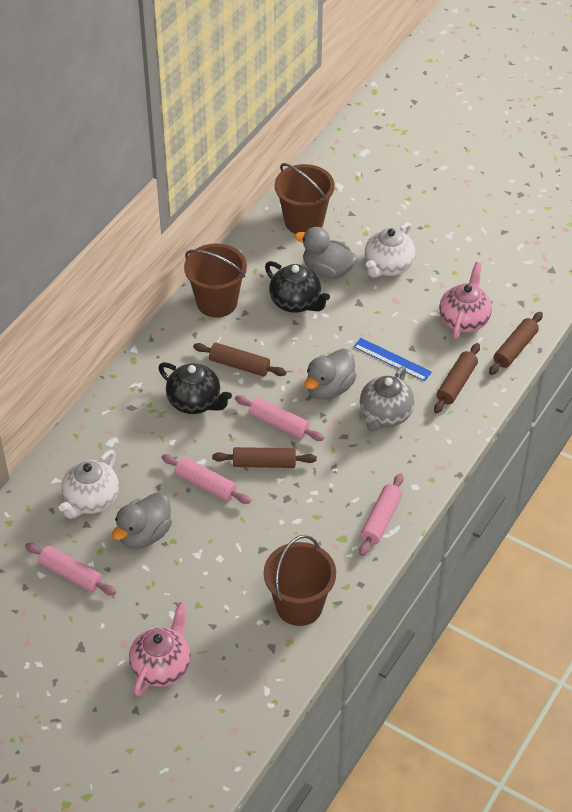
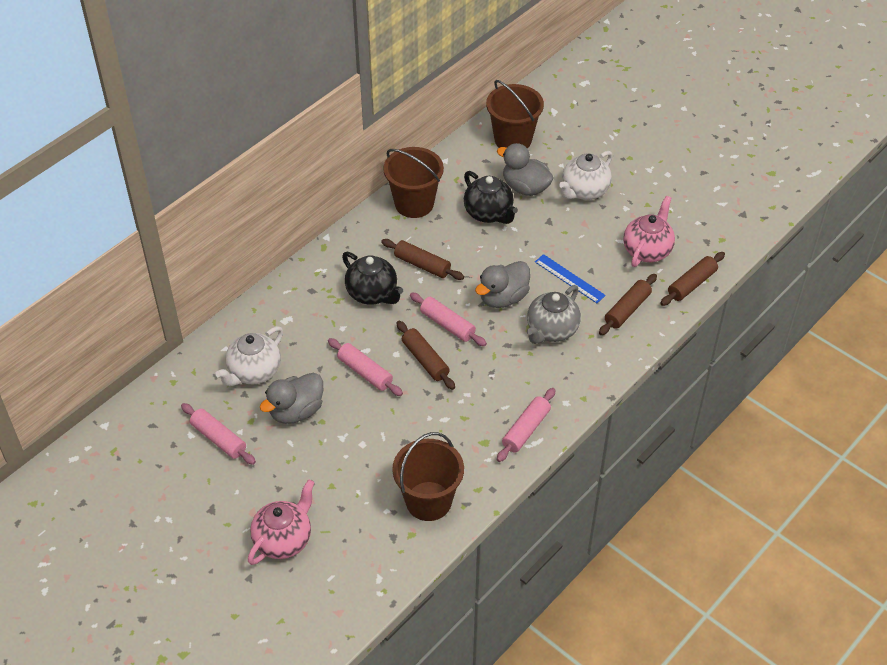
camera: 10 degrees right, 0 degrees up
brown rolling pin [212,447,317,468] -> brown rolling pin turned 45 degrees clockwise [397,321,455,390]

